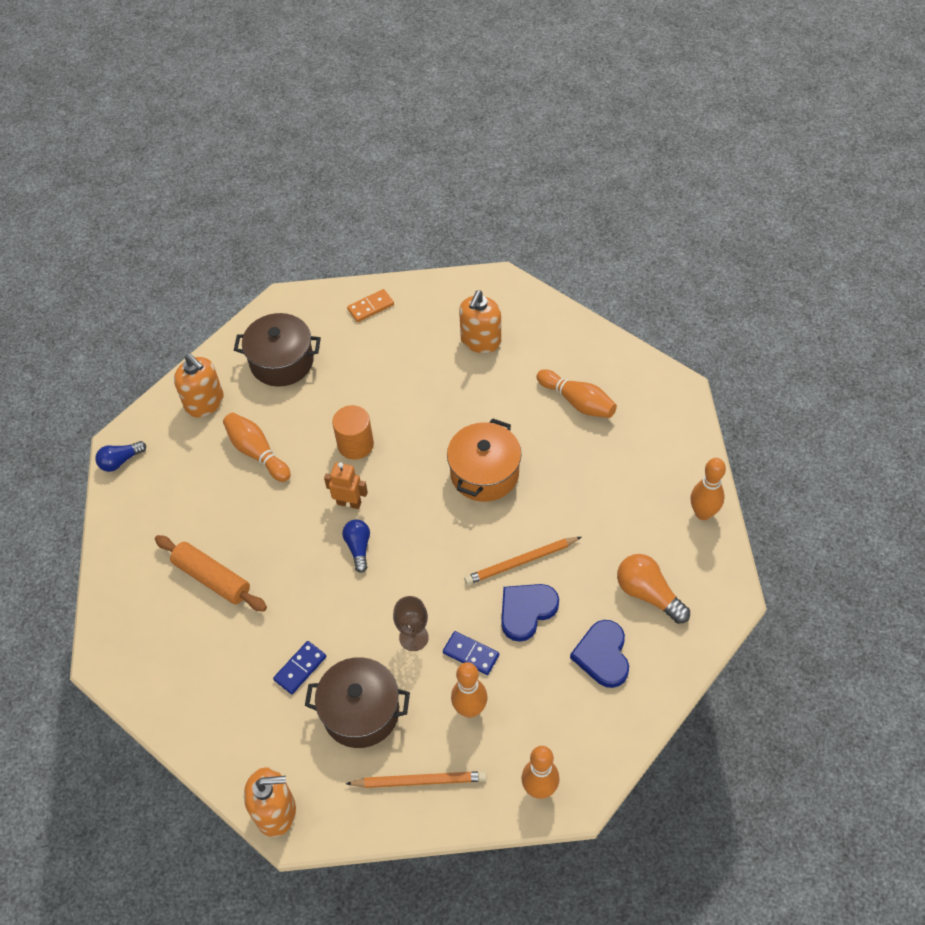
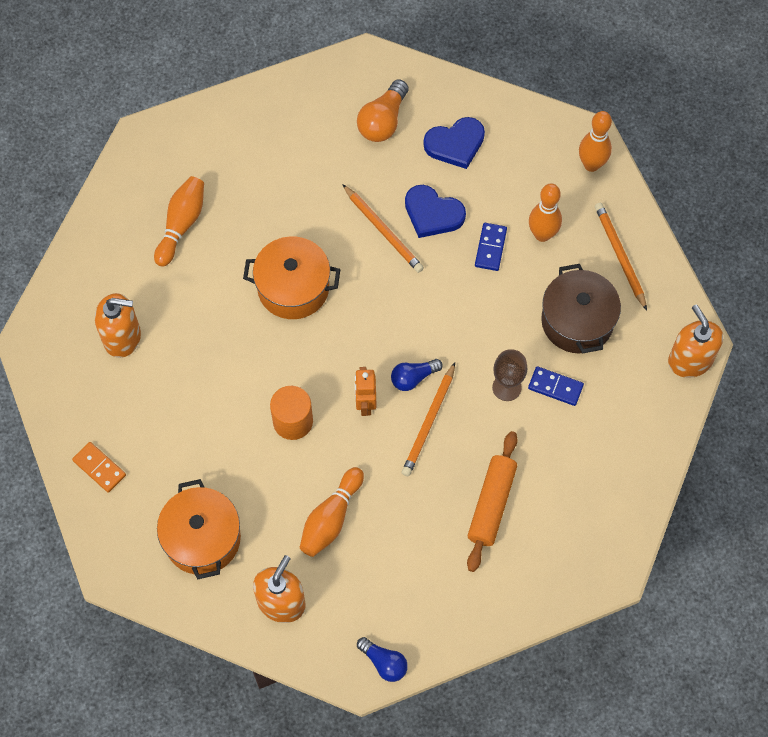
camera: 110 degrees left, 10 degrees up
brown pot [234,313,321,387] -> orange pot [157,479,241,579]
brown goblet [393,596,429,651] -> brown goblet moved to [492,349,527,401]
orange bowling pin [690,458,726,520] -> none
none -> orange pencil [402,362,455,476]

